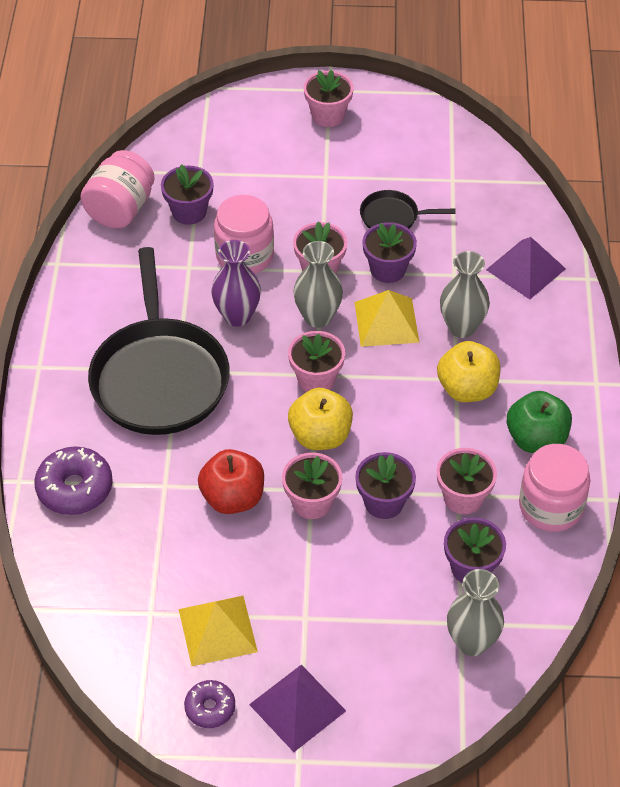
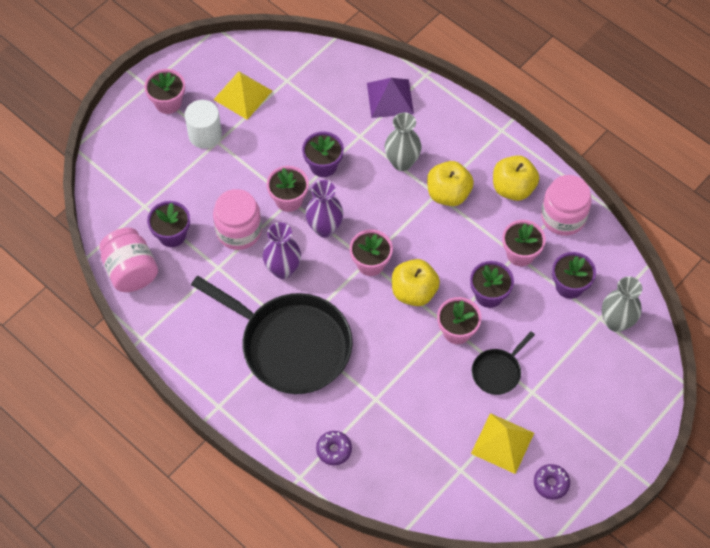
camera: 50 degrees left, 10 degrees up
purple donut [34,447,113,515] -> purple donut [316,431,352,465], size x0.60
red apple [198,449,264,514] -> none
purple pyramid [249,665,346,752] -> none
grey vase [293,241,343,328] -> purple vase [305,180,343,237]
yellow pyramid [355,290,419,347] -> yellow pyramid moved to [213,71,272,120]
black pan [360,190,455,229] -> black pan moved to [472,332,535,395]
green apple [507,391,572,453] -> yellow apple [493,155,539,201]
none -> white cylinder [185,100,222,149]

